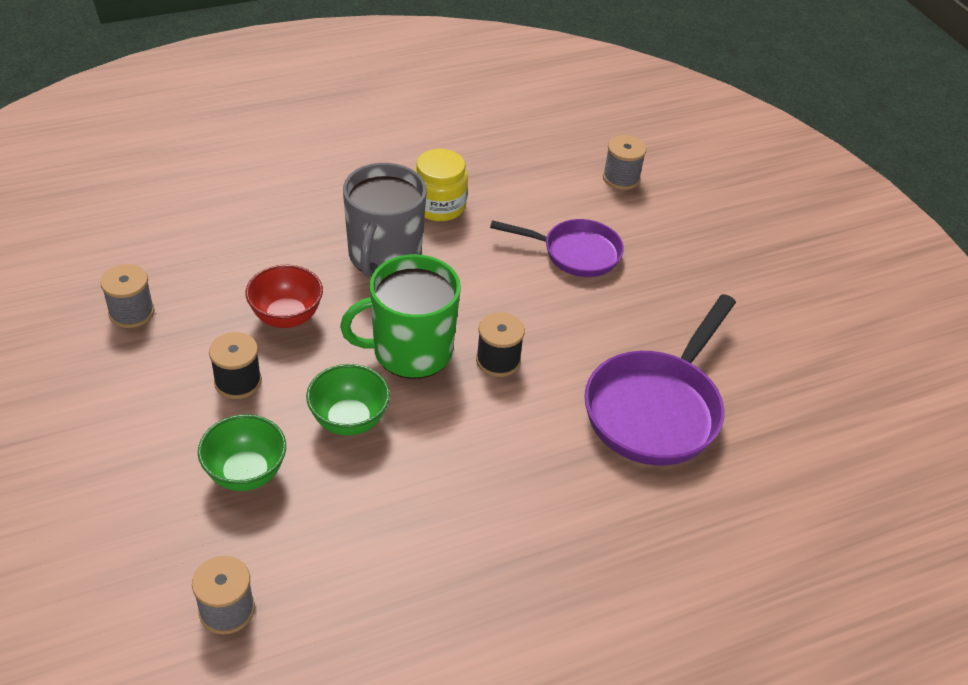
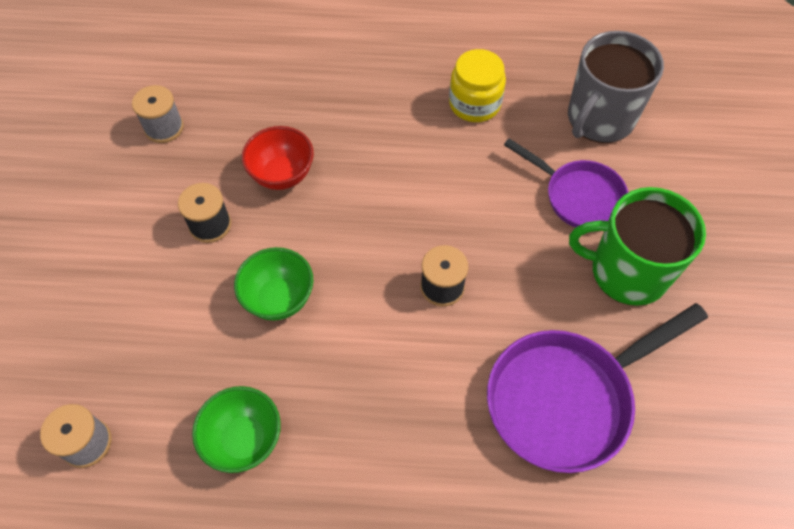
camera: 30 degrees right, 15 degrees up
green bowl [198,414,286,491] -> green bowl moved to [192,386,281,473]
green mug [340,254,461,379] -> green mug moved to [569,187,706,306]
grey mug [343,163,427,277] -> grey mug moved to [568,31,664,143]
grey spool [603,135,646,190] -> none

